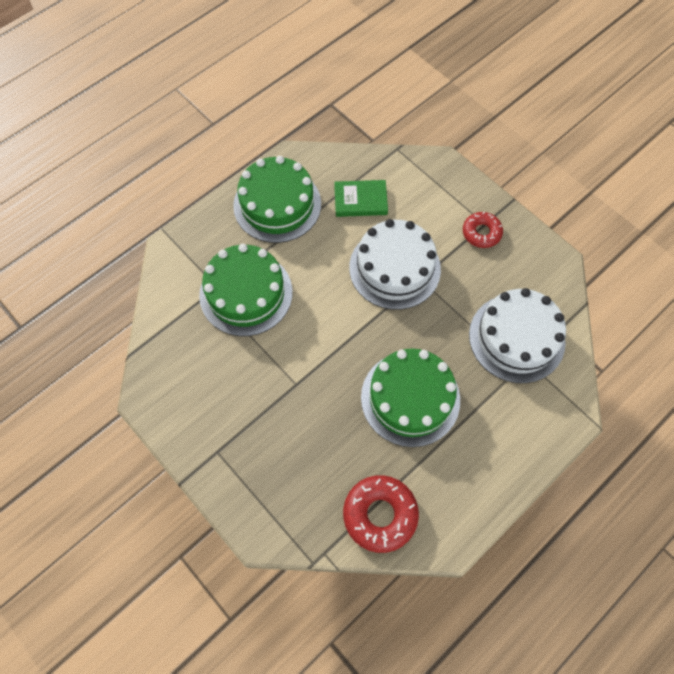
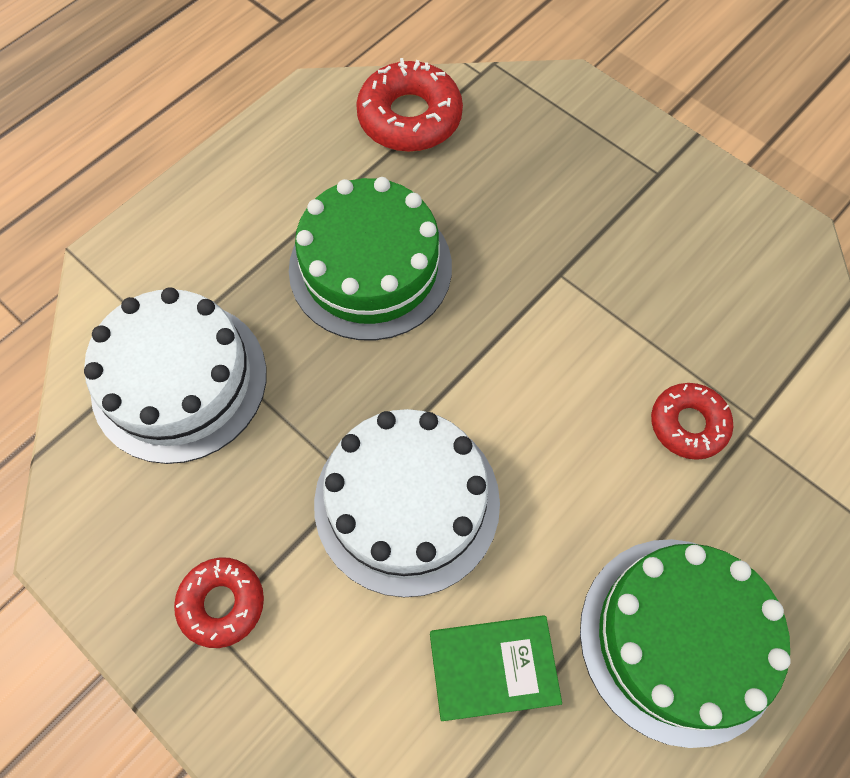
camera: 175 degrees right, 0 degrees up
green cake [199,244,293,336] -> red donut [651,383,733,460]

